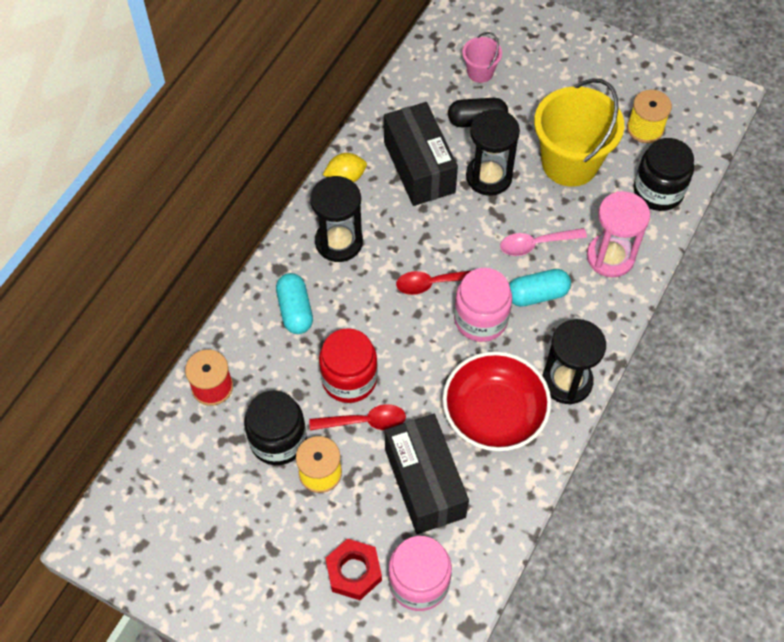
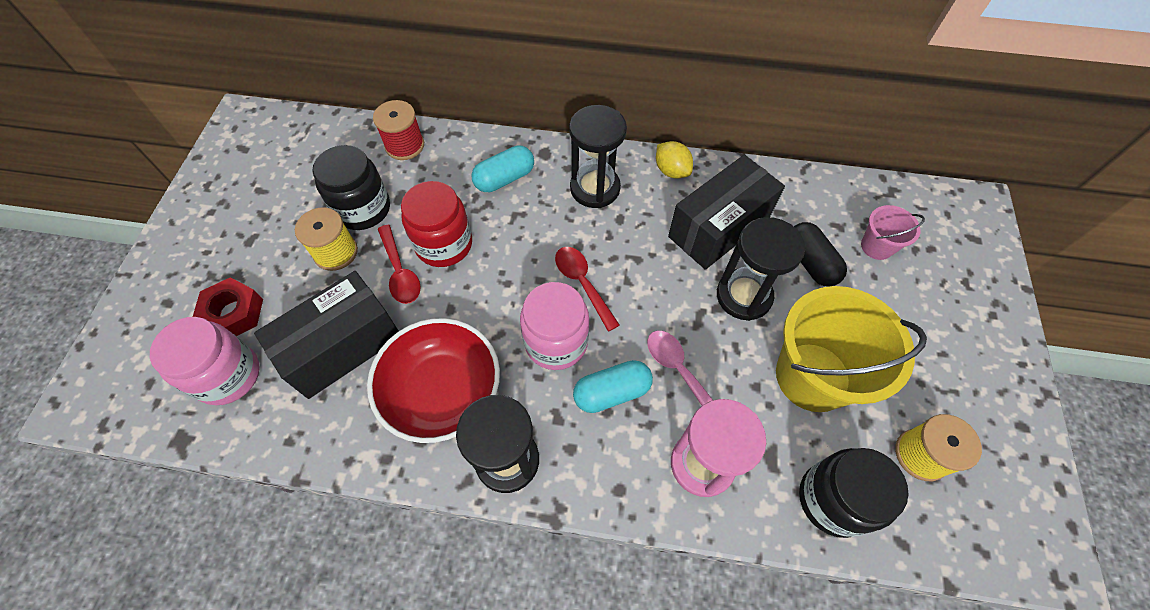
camera: 70 degrees right, 0 degrees up
turquoise capsule [509,269,571,307] -> turquoise capsule turned 75 degrees counterclockwise [573,360,653,413]

